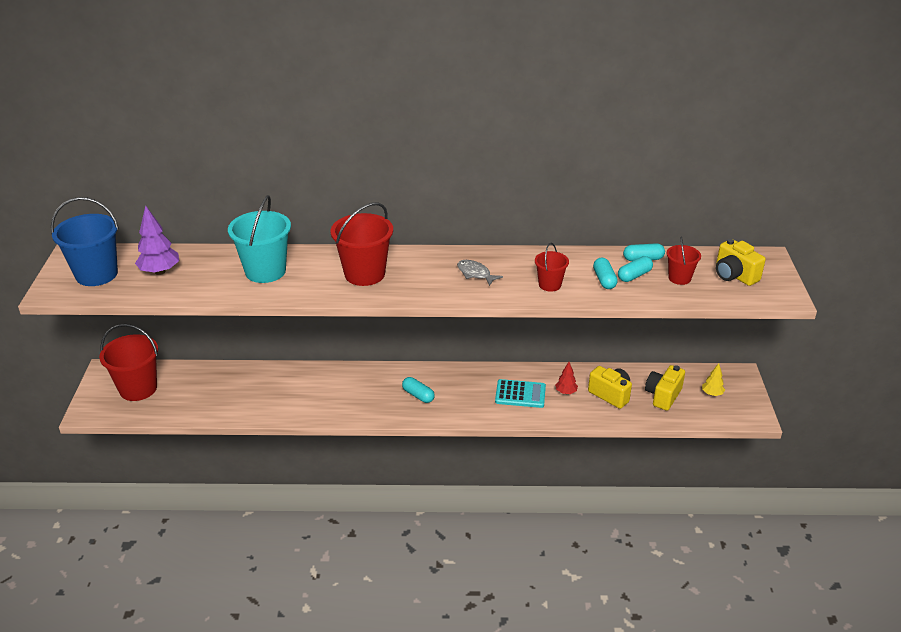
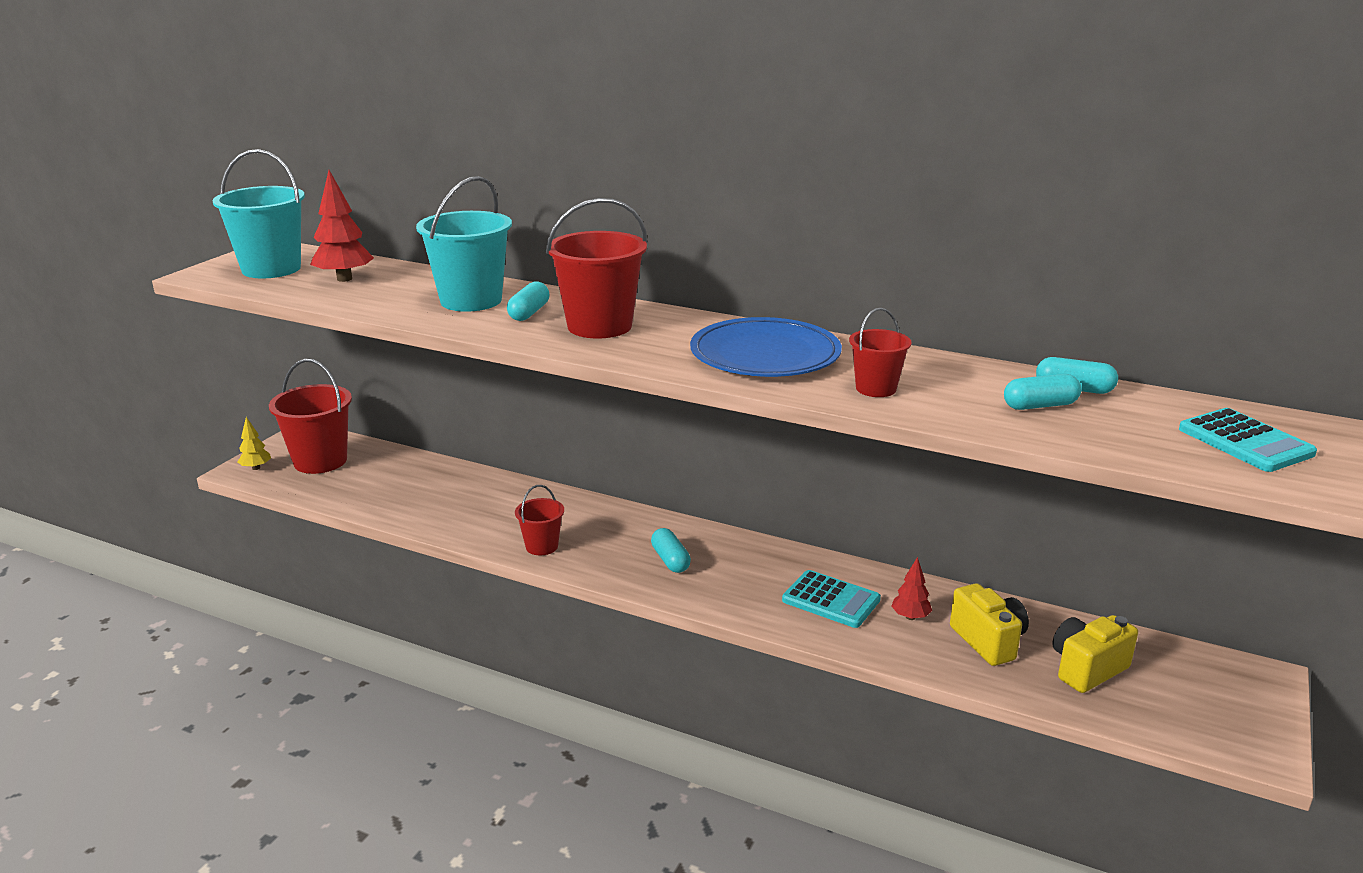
camera: 25 degrees right, 10 degrees down
blue bucket [51,197,119,286] -> turquoise bucket [213,149,305,278]
purple tree [135,205,179,275] -> red tree [310,170,374,282]
grey fish [457,260,503,286] -> blue plate [690,317,842,377]
turquoise capsule [593,258,618,289] -> turquoise capsule moved to [507,281,550,321]
red bucket [667,237,701,285] -> red bucket moved to [515,485,564,555]
yellow tree [702,363,725,396] -> yellow tree moved to [238,417,271,470]
yellow camera [716,239,766,286] -> turquoise calculator [1179,408,1317,472]

